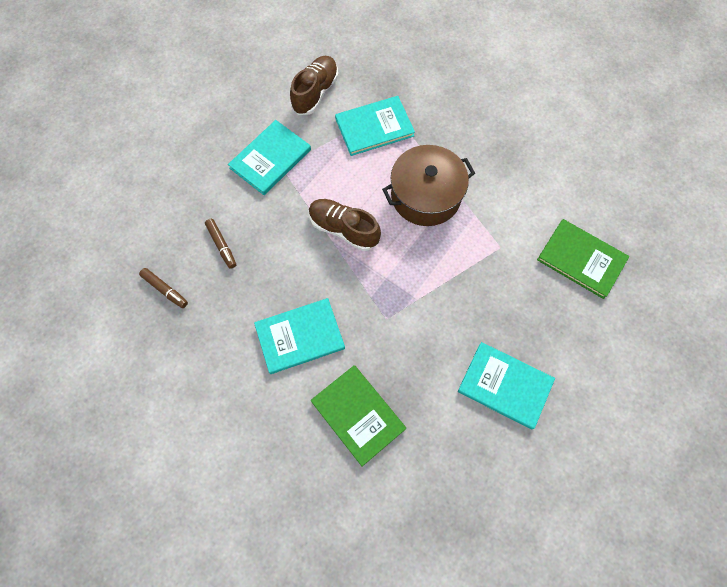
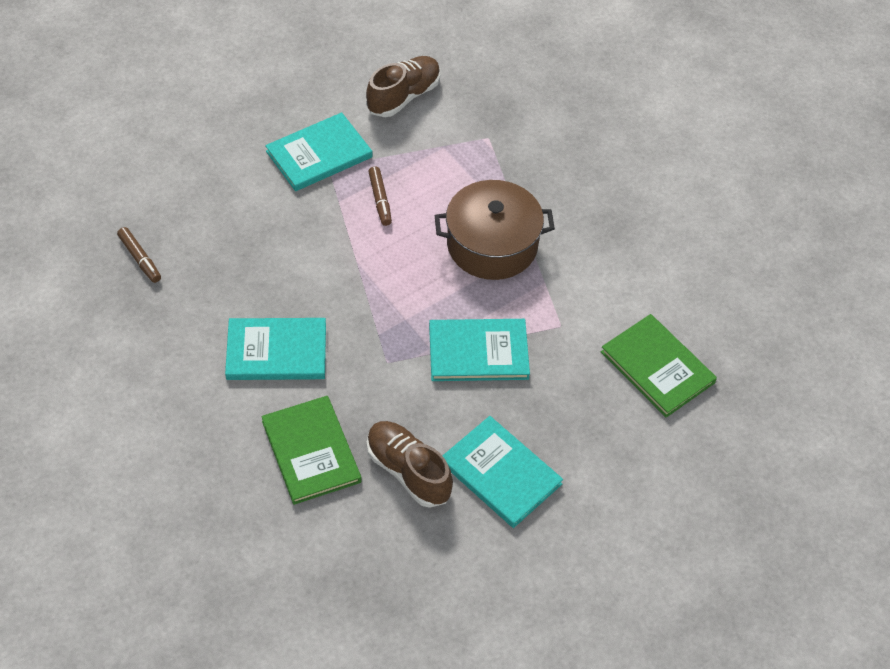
camera: 15 degrees right, 15 degrees down
brown marker [205,219,236,269] -> brown marker moved to [368,166,392,226]
brown shoe [309,199,381,251] -> brown shoe moved to [367,421,453,508]
turquoise book [335,96,415,156] -> turquoise book moved to [429,319,530,381]

